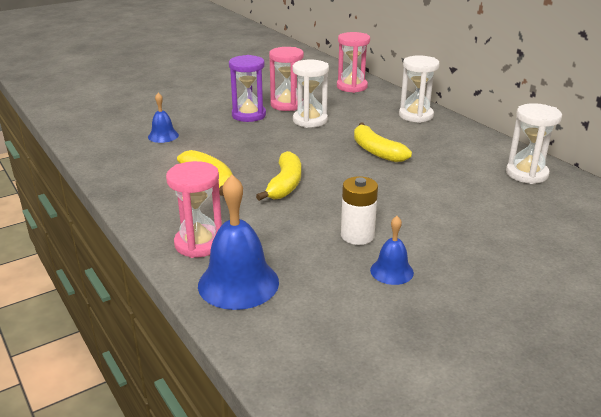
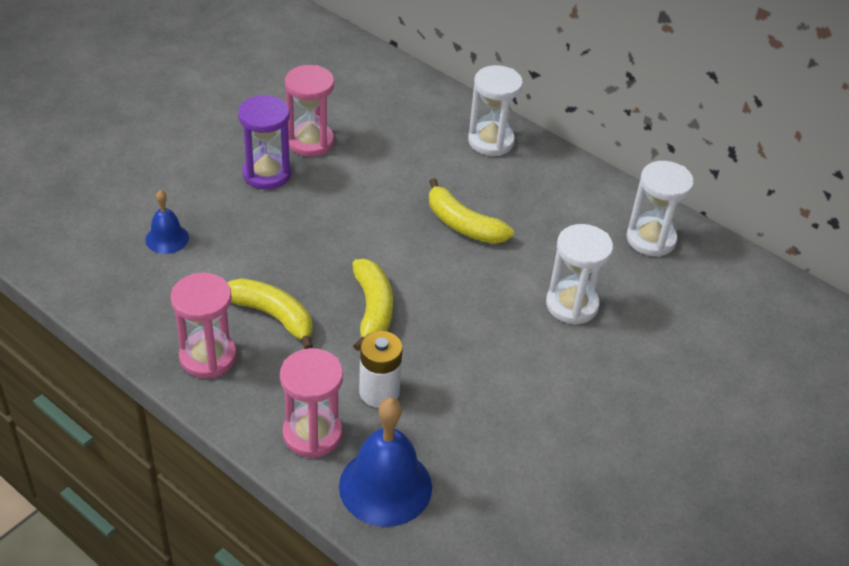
camera: 20 degrees left, 15 degrees up
white hourglass [292,59,329,128] -> white hourglass moved to [546,224,613,325]
pink hourglass [337,32,370,93] -> pink hourglass moved to [171,273,237,378]
white battery [341,176,378,245] -> white battery moved to [359,331,403,408]
blue bell [370,216,414,285] -> none

